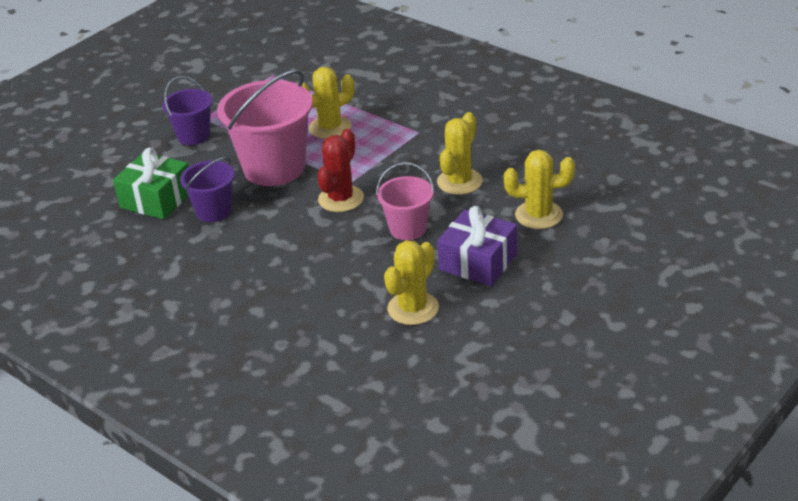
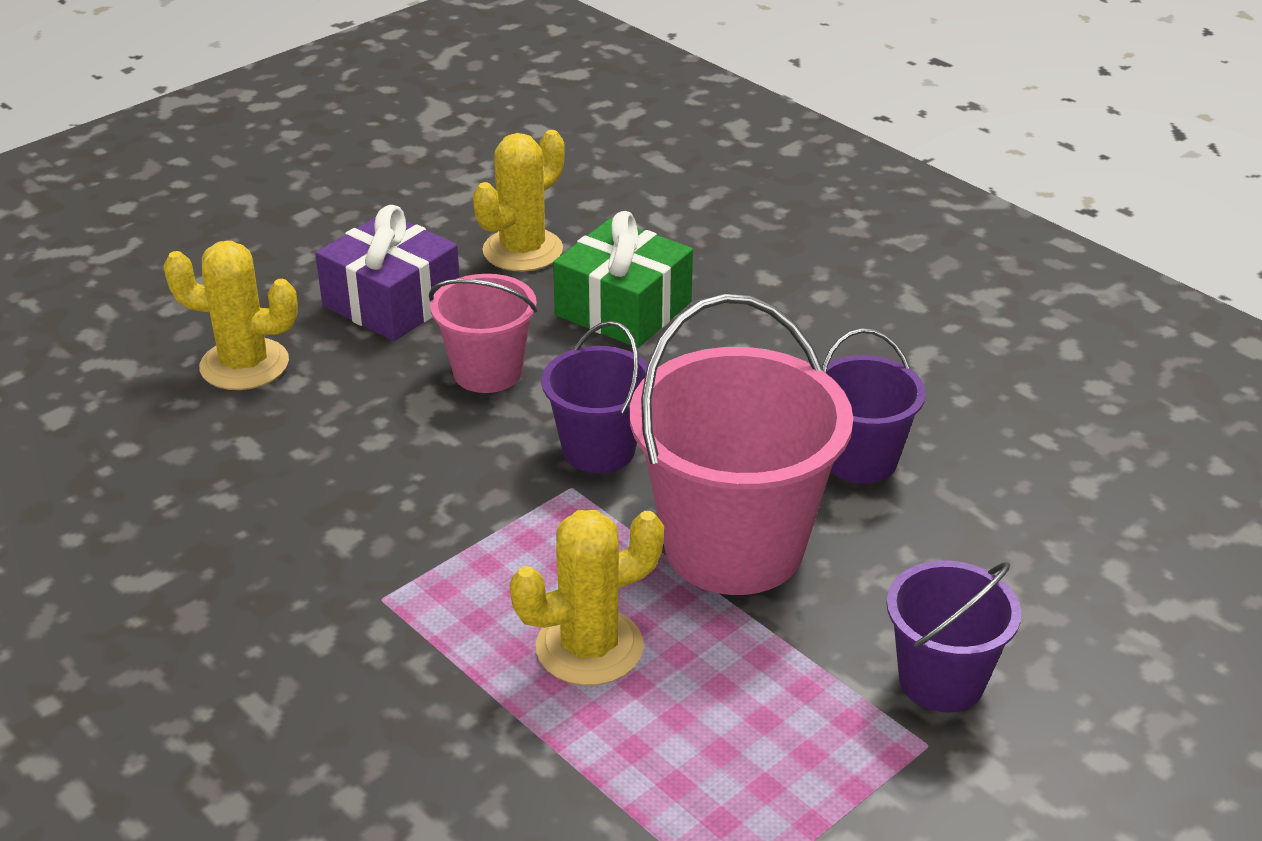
camera: 175 degrees left, 0 degrees up
green gift [113,148,189,219] -> green gift moved to [553,211,693,348]
red cactus [317,129,364,212] -> purple bucket [541,321,648,473]
yellow cactus [437,112,483,195] -> none

